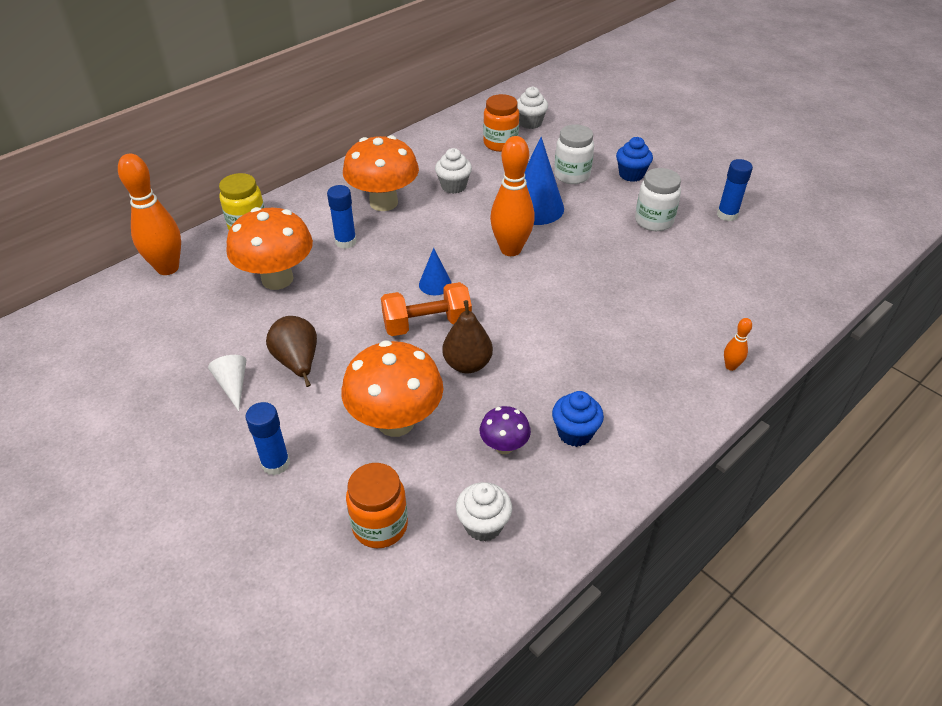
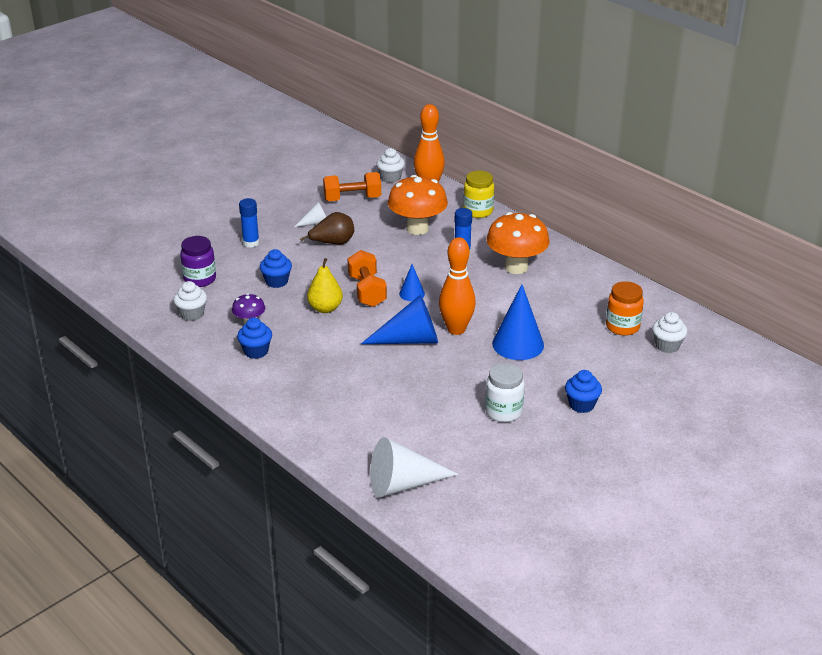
camera: 90 degrees right, 10 degrees down
orange mushroom [341,340,443,437] -> blue cupcake [260,249,292,288]
orange jar [346,463,408,548] -> purple jar [180,236,216,287]
white cupcake [435,148,472,194] -> white cupcake moved to [376,148,405,183]
brown pear [442,300,493,373] -> yellow pear [307,258,343,313]
white jar [554,124,594,184] -> none
blue glue stick [717,159,753,221] -> none
orange bowling pin [724,318,752,371] -> none
none -> orange dumbbell [323,172,381,201]
none -> blue cone [361,295,438,344]
none -> white cone [370,437,459,498]

